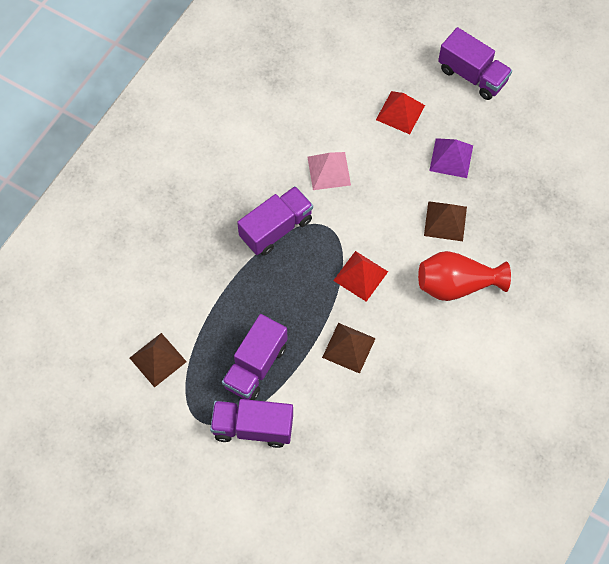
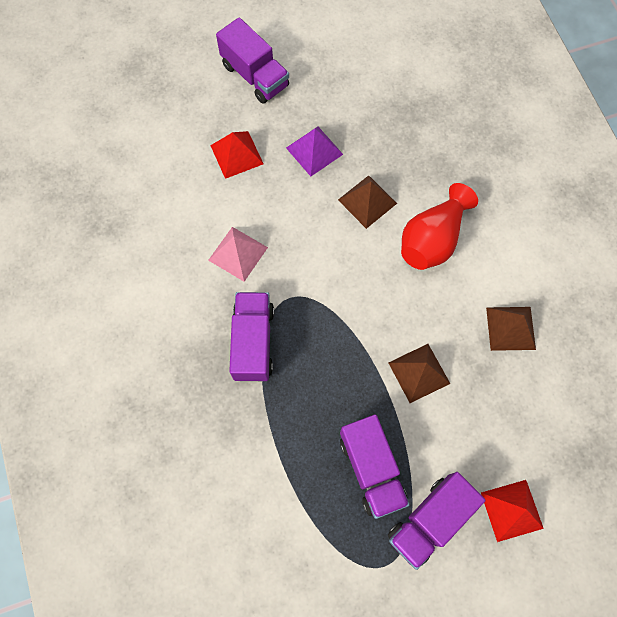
camera: 50 degrees left, 5 degrees up
brown pyramid [130,333,187,388] -> brown pyramid moved to [486,307,536,351]
red pyramid [333,251,388,302] -> red pyramid moved to [481,480,544,542]
purple truck [438,27,512,100] -> purple truck turned 60 degrees clockwise [216,17,289,104]

